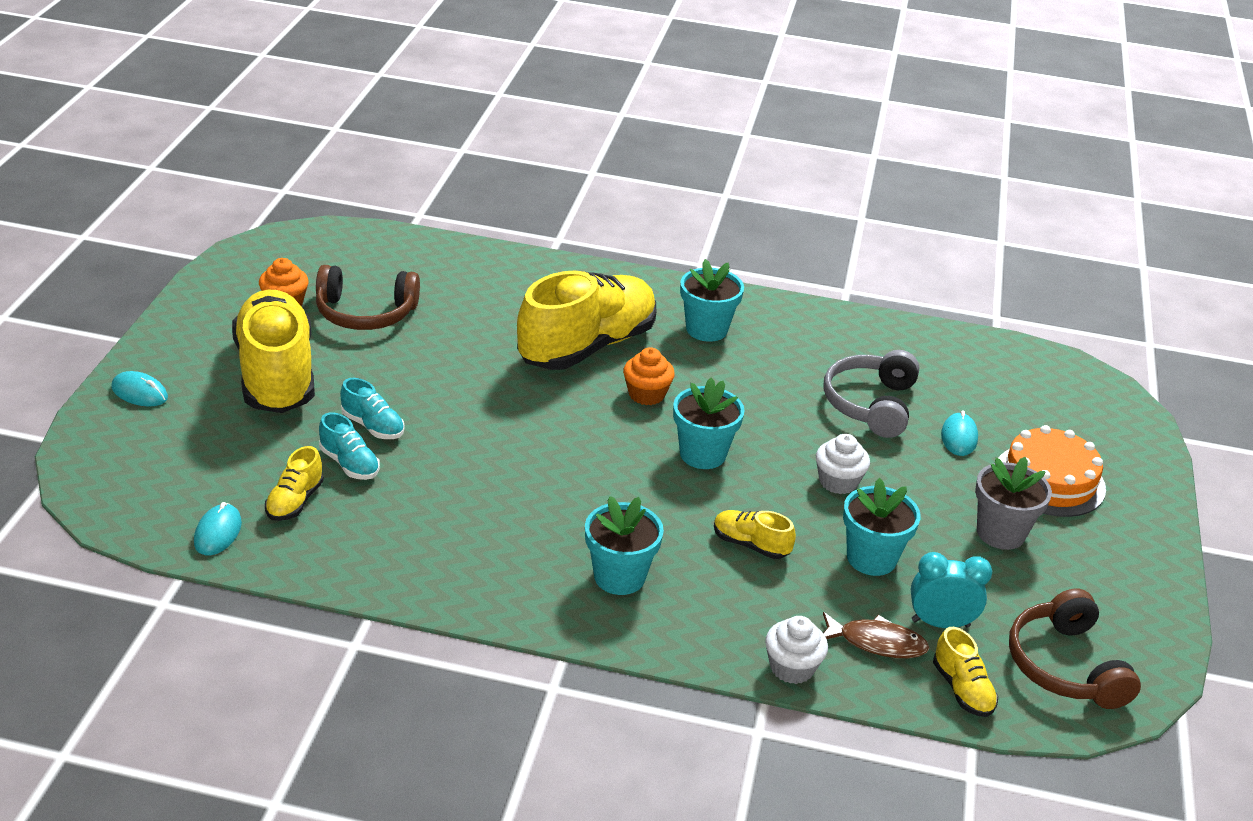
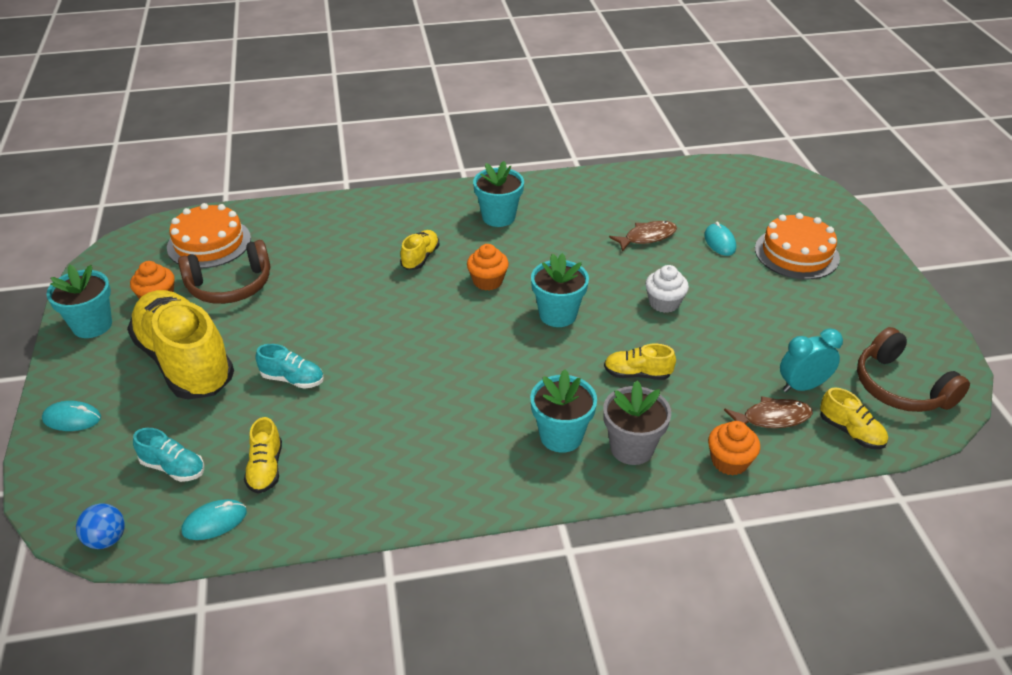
camera: 20 degrees left, 5 degrees up
turquoise mouse [194,502,242,555] -> turquoise mouse turned 75 degrees clockwise [182,499,247,540]
turquoise shoe [319,412,380,480] -> turquoise shoe moved to [133,428,204,482]
yellow shoe [517,270,656,370] -> yellow shoe [400,230,440,270], size x0.43
white cupcake [765,616,828,684] -> orange cupcake [708,421,760,476]
grey headphones [823,350,919,438] -> brown fish [609,221,677,252]
turquoise flower pot [843,478,921,576] -> turquoise flower pot moved to [46,265,112,338]
grey flower pot [975,457,1052,550] -> grey flower pot moved to [603,381,671,465]
none -> blue ball [76,503,125,549]
none -> orange cake [167,203,251,268]

